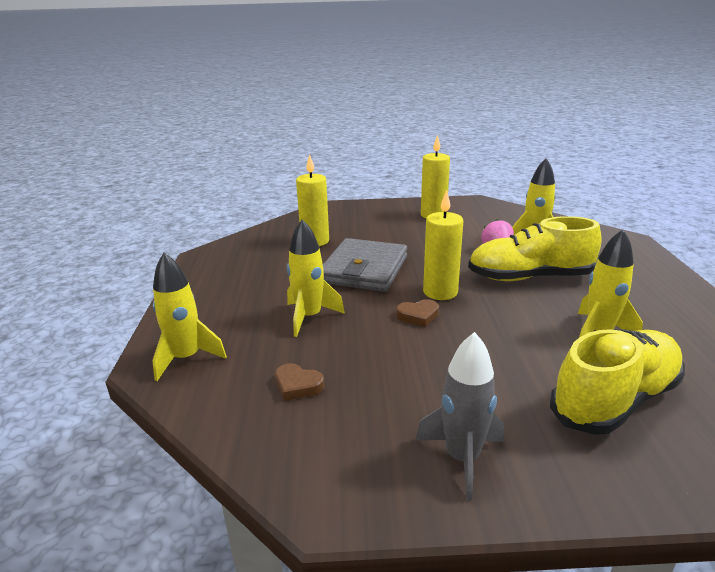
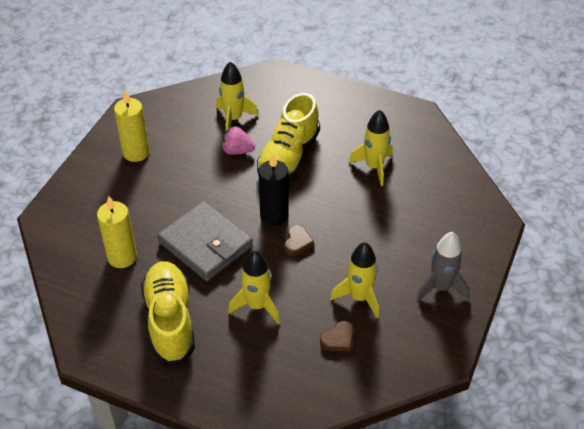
camera: 65 degrees left, 20 degrees up
yellow rocket [152,253,227,381] -> yellow rocket moved to [330,242,379,318]
yellow candle [423,190,463,300] -> black candle [258,154,289,226]
yellow shoe [550,328,685,435] -> yellow shoe moved to [141,261,195,365]

